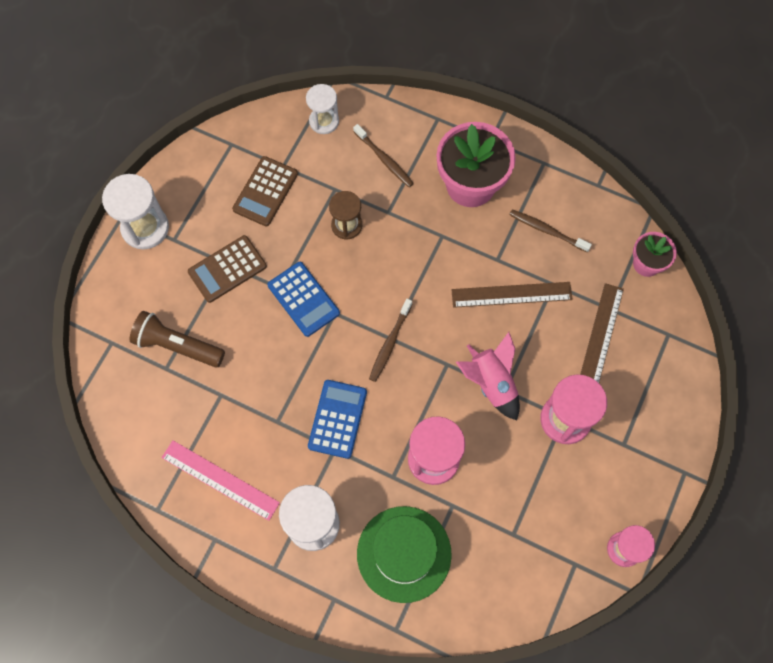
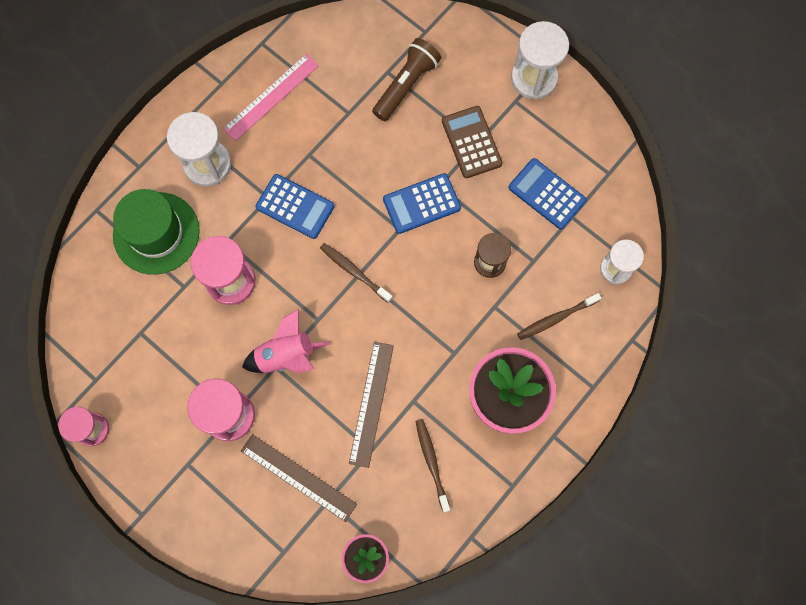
camera: 105 degrees right, 5 degrees up
brown calculator [232,156,298,226] -> blue calculator [508,158,587,229]
brown toothbrush [509,209,592,252] -> brown toothbrush turned 60 degrees counterclockwise [416,419,450,512]

